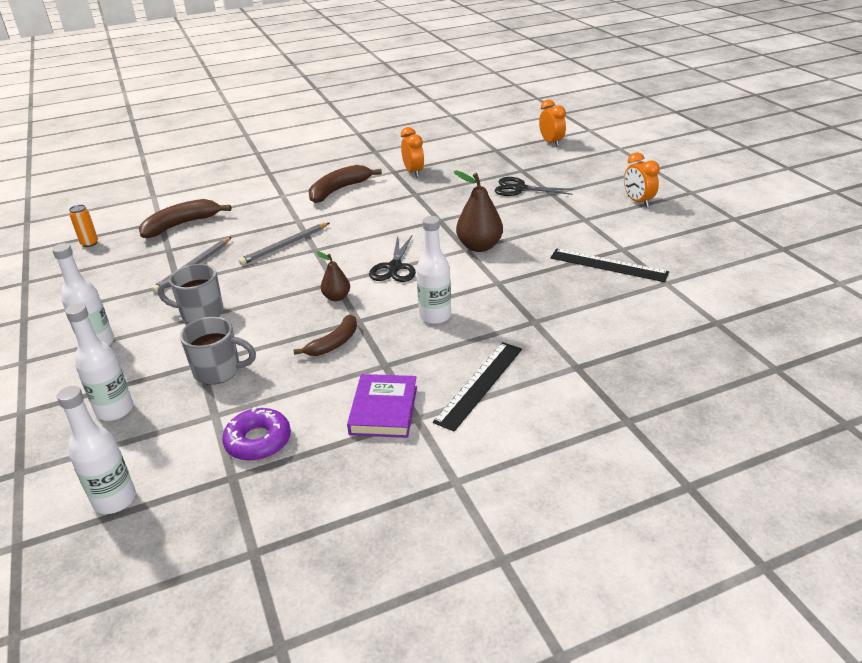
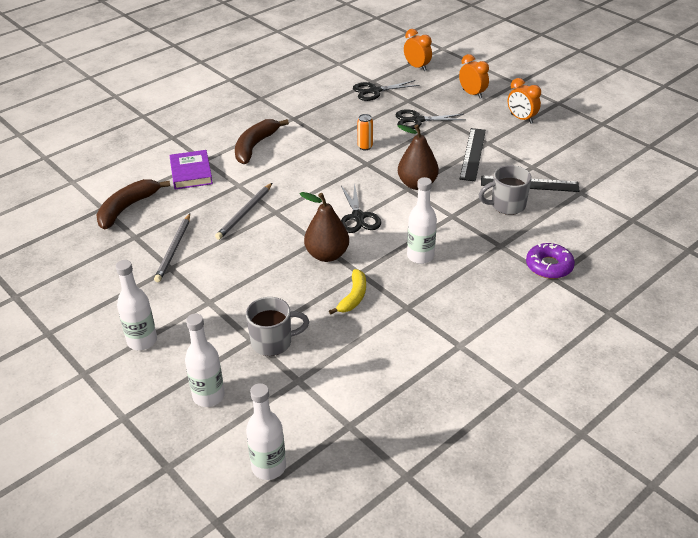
camera: 20 degrees left, 5 degrees up
orange can [69,205,98,247] -> orange can moved to [357,114,373,150]
grey mug [158,264,224,323] -> grey mug moved to [479,165,532,215]
purple donut [222,407,291,461] -> purple donut moved to [526,243,575,279]
brown banana [293,314,357,356] -> yellow banana [329,269,366,315]
brown pear [316,251,350,301] -> brown pear [299,192,349,262], size x1.72
purple book [347,374,417,438] -> purple book moved to [170,150,213,190]
orange clock [401,127,424,178] -> orange clock moved to [459,54,489,99]
black ruler [433,342,522,431] -> black ruler moved to [460,128,486,181]
none -> black scissors [353,80,420,101]

